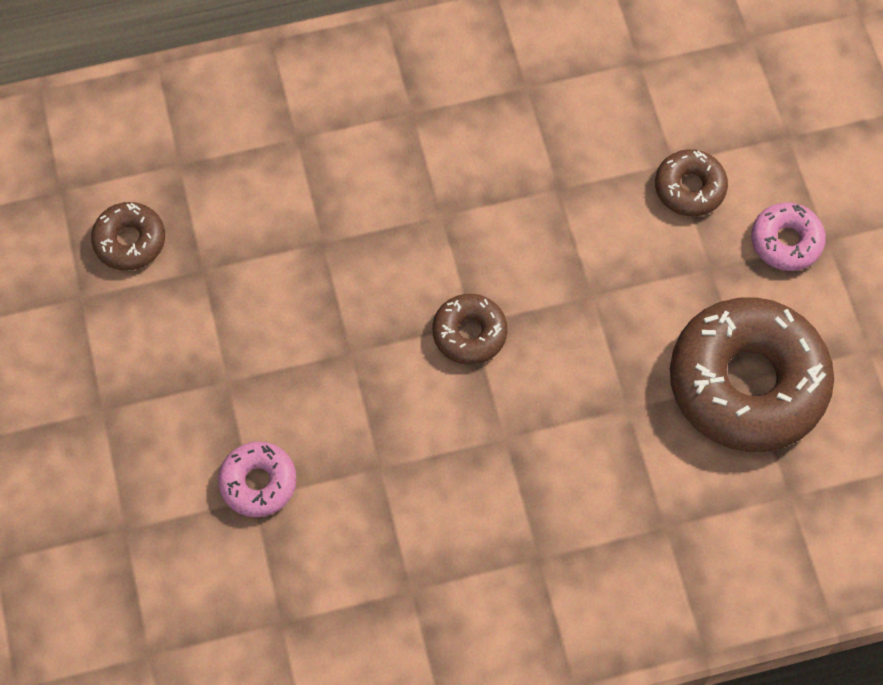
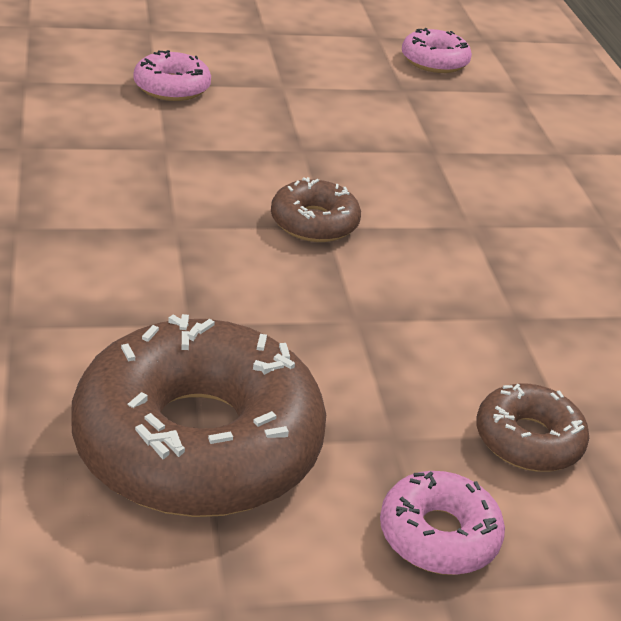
camera: 90 degrees right, 30 degrees down
brown donut [91,202,165,271] -> pink donut [402,28,472,73]

